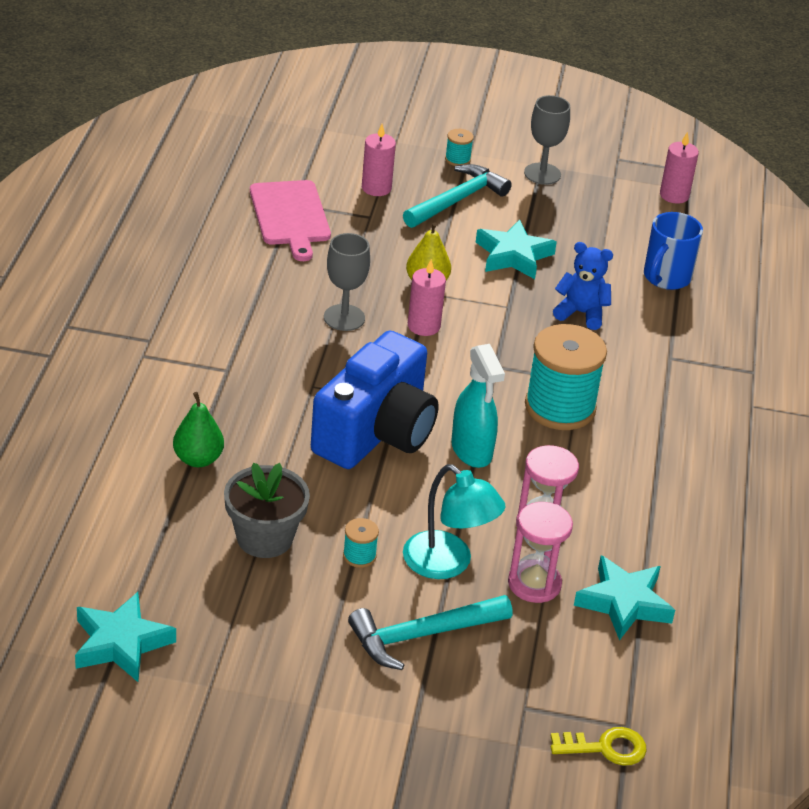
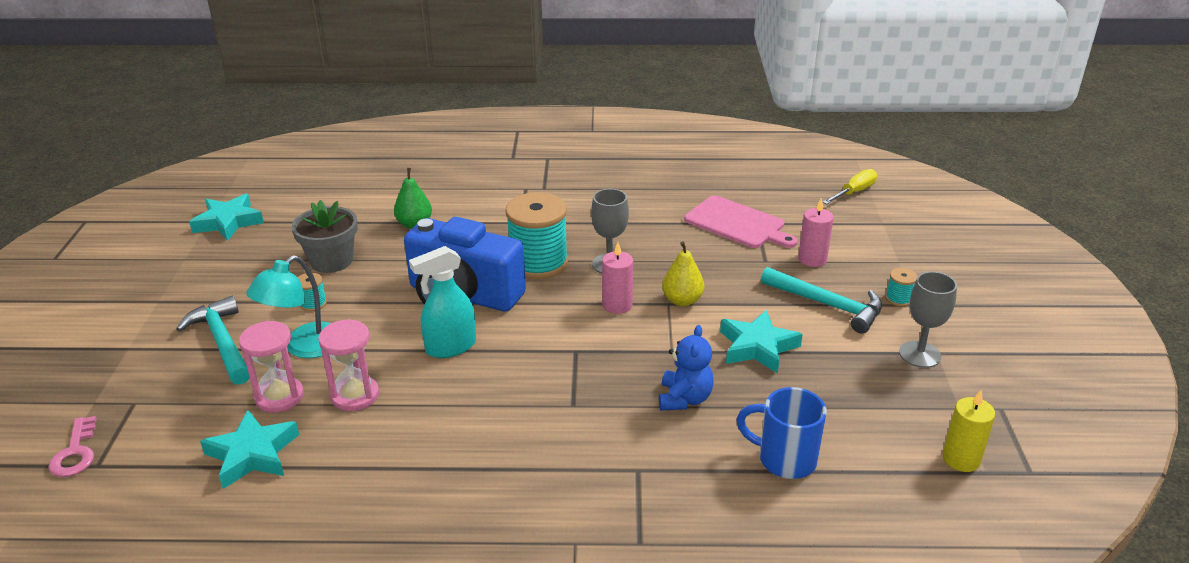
camera: 85 degrees right, 5 degrees down
pink cutting board [250,180,331,261] -> pink cutting board turned 120 degrees counterclockwise [684,195,798,248]
turquoise spool [525,324,607,430] -> turquoise spool moved to [505,192,568,279]
yellow key [551,727,647,766] -> pink key [48,416,97,477]
pink candle [660,132,699,204] -> yellow candle [943,390,995,472]
none -> yellow screwdriver [823,169,877,204]

